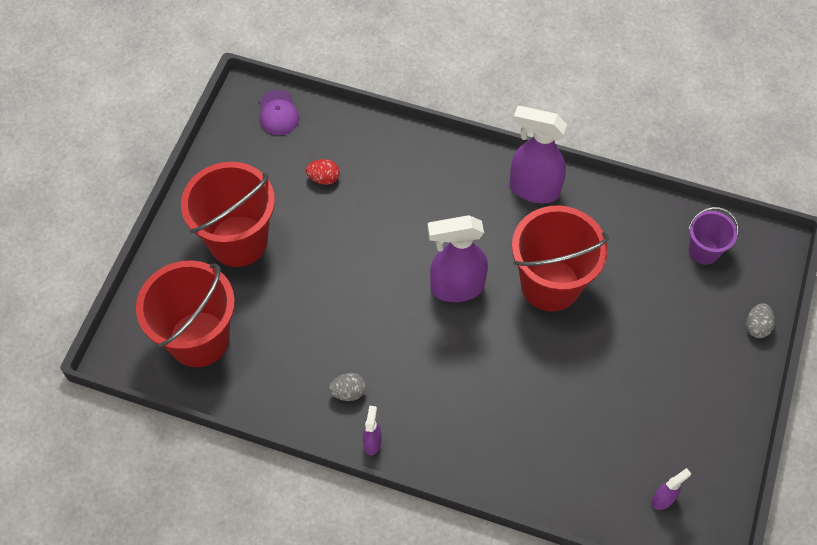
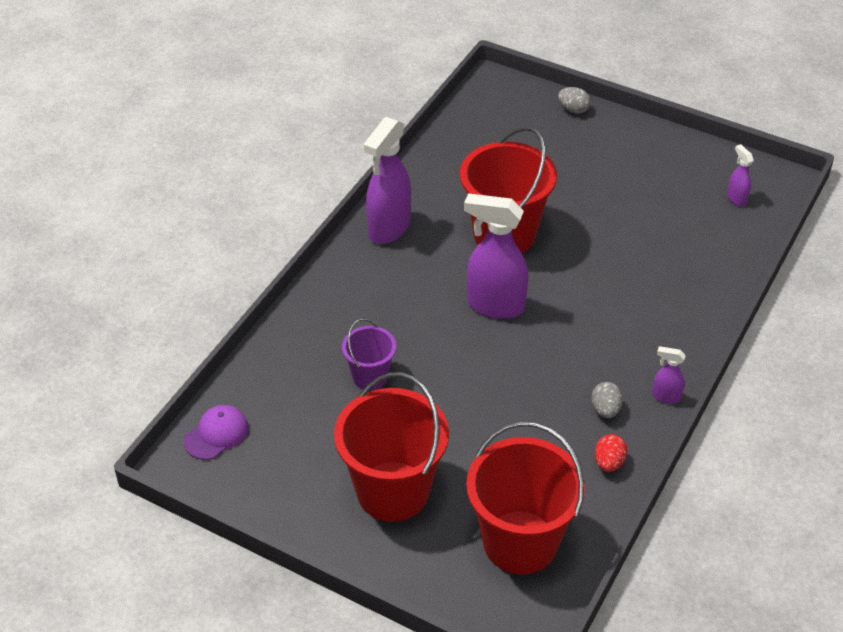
camera: 80 degrees left, 15 degrees down
purple cap [259,90,299,135] -> purple cap turned 45 degrees counterclockwise [184,405,248,460]
red egg [306,159,340,185] -> red egg moved to [595,434,627,472]
purple spray bottle [427,215,488,302] -> purple spray bottle turned 105 degrees clockwise [464,193,528,319]
purple bucket [688,207,739,265] -> purple bucket moved to [342,318,396,391]

